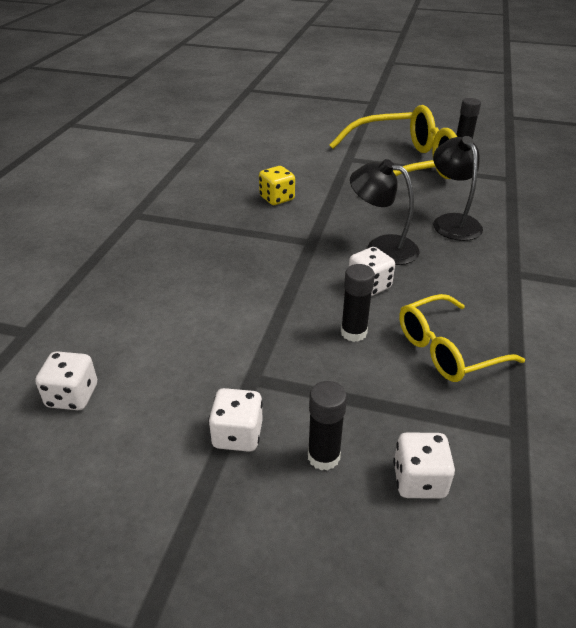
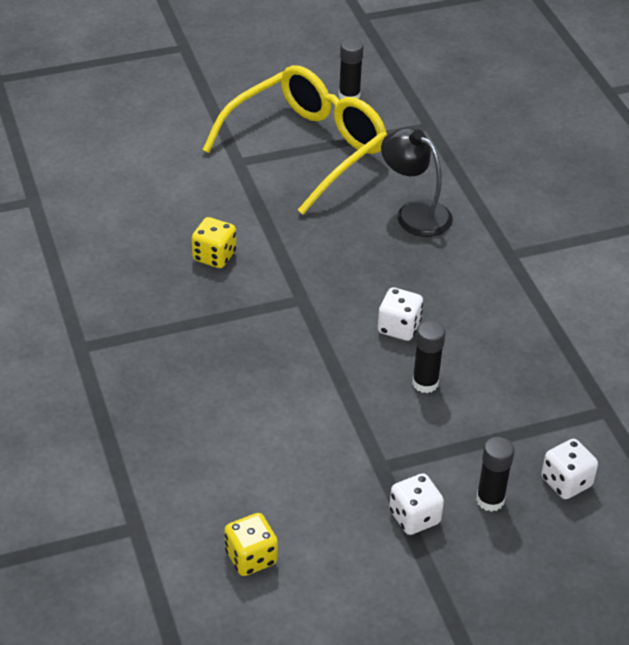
camera: 35 degrees left, 5 degrees up
white dice [35,351,97,410] -> yellow dice [224,513,278,576]
black lamp [350,159,420,265] -> none
yellow glasses [399,294,525,382] -> none

